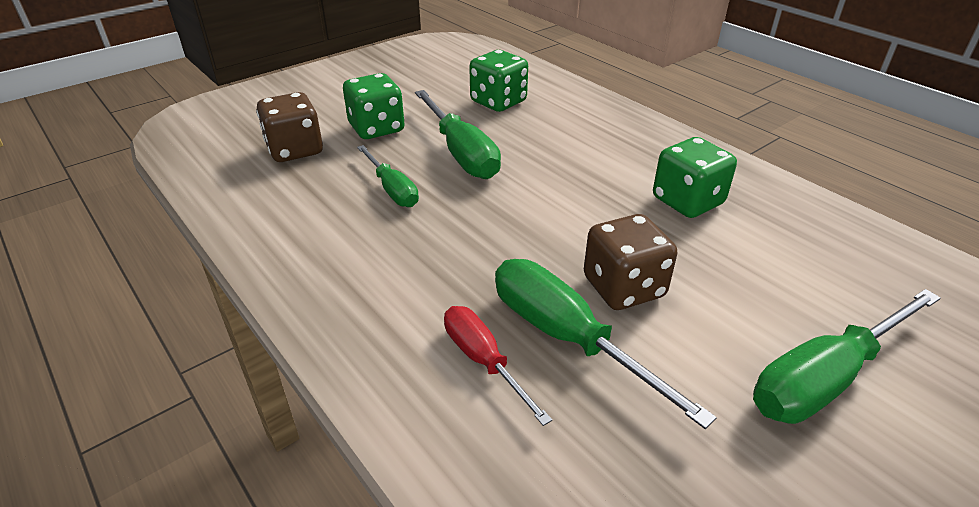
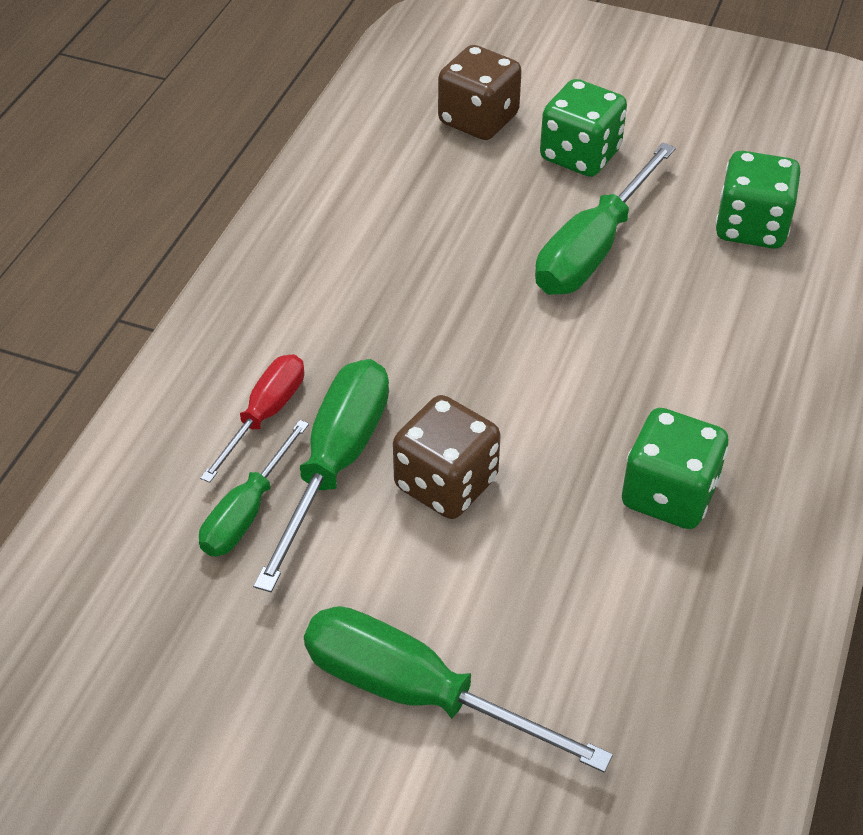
camera: 60 degrees right, 10 degrees up
green screwdriver [357,145,419,207] -> green screwdriver moved to [199,420,309,556]

